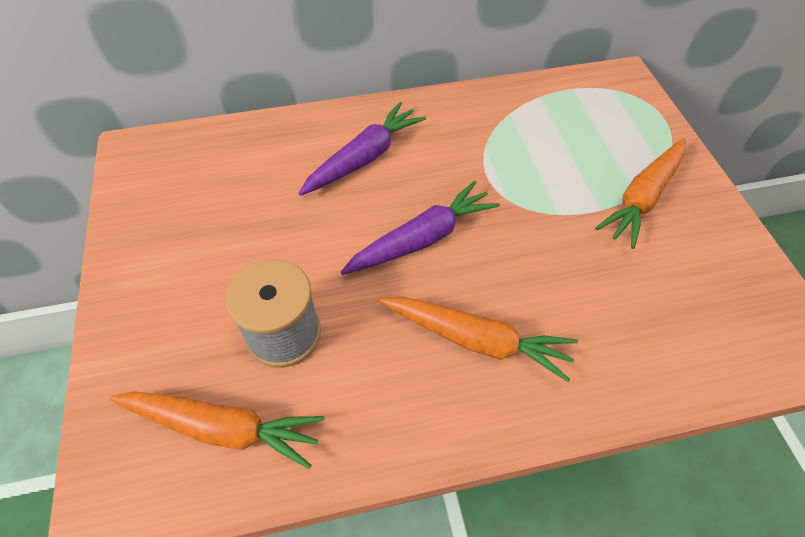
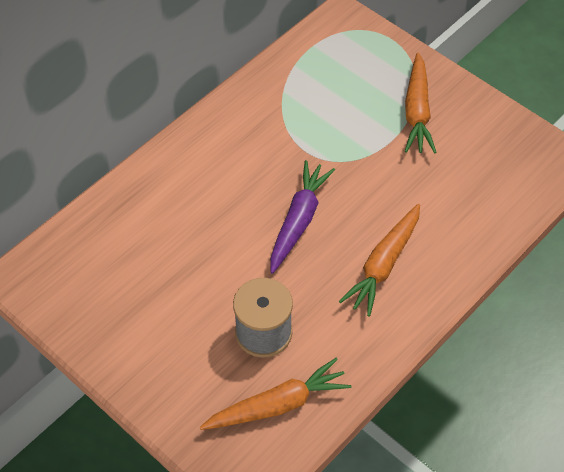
camera: 35 degrees left, 0 degrees up
purple carrot [298,102,426,196] -> none
orange carrot [380,297,578,382] -> orange carrot turned 135 degrees clockwise [339,204,420,317]

